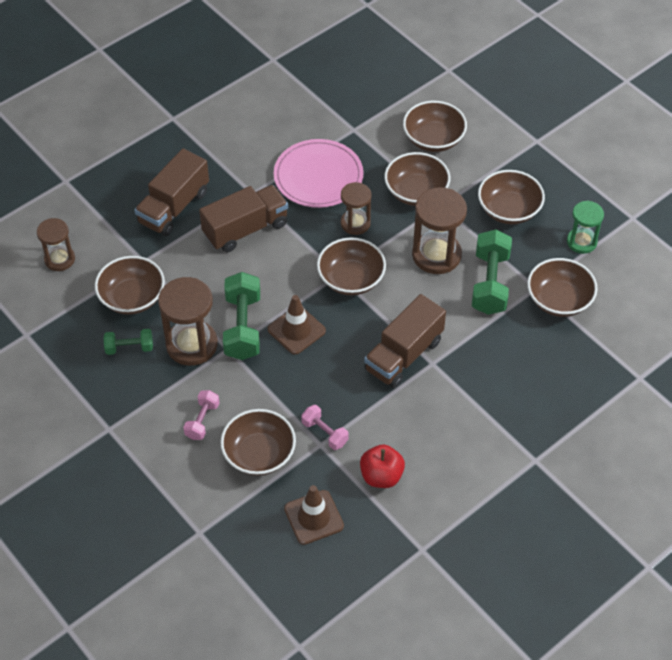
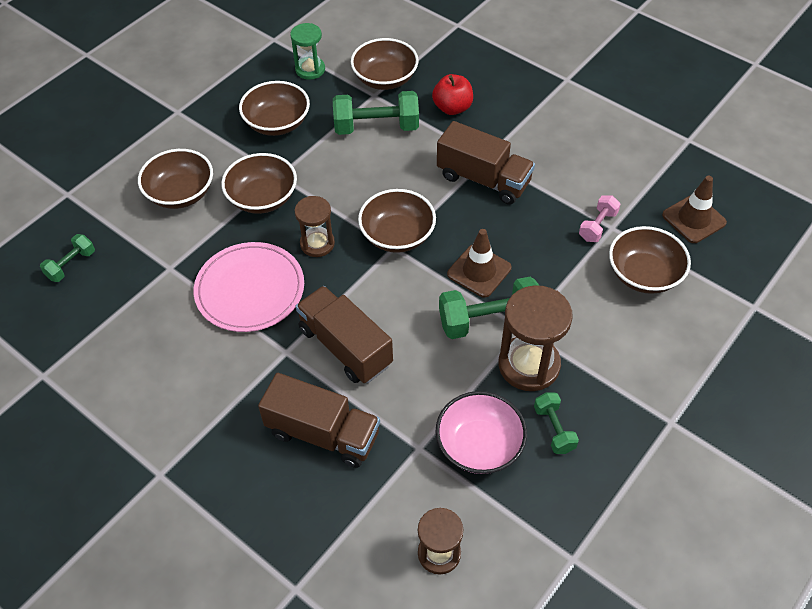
camera: 100 degrees left, 0 degrees up
brown bowl [95,256,165,315] -> pink bowl [436,391,527,474]
pink dumbbell [183,390,220,440] -> none
red apple [360,444,405,488] -> red apple moved to [432,74,473,115]
brown hourglass [412,187,467,274] -> none
none -> green dumbbell [40,234,95,282]

